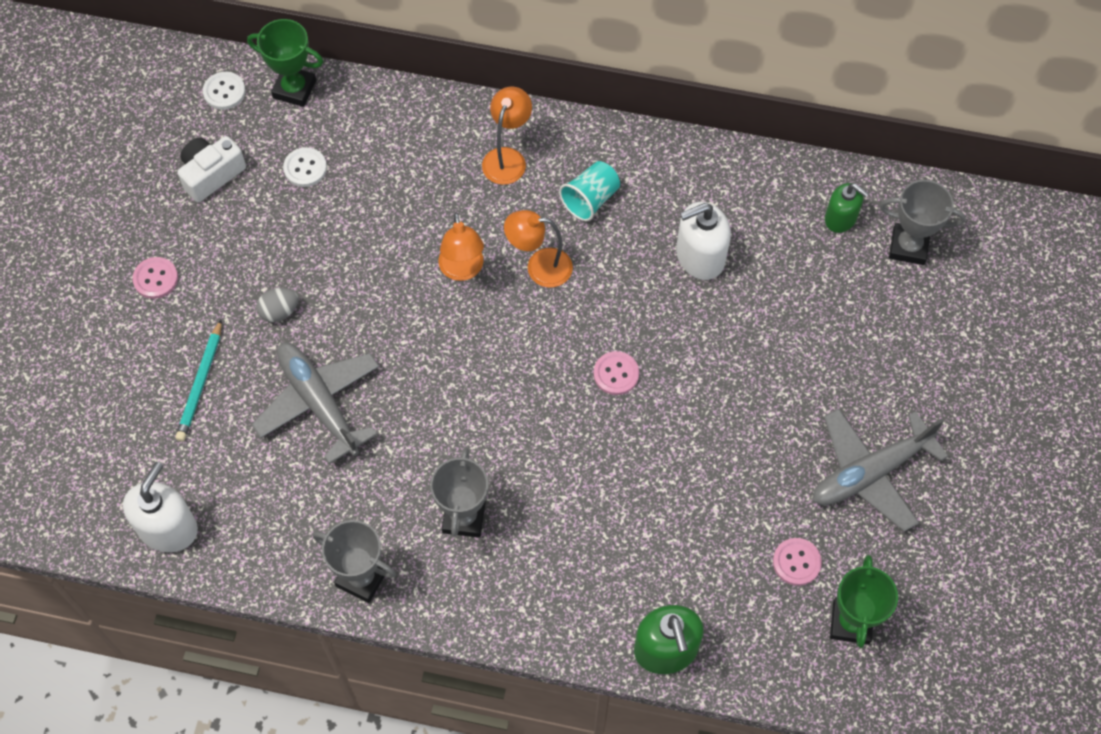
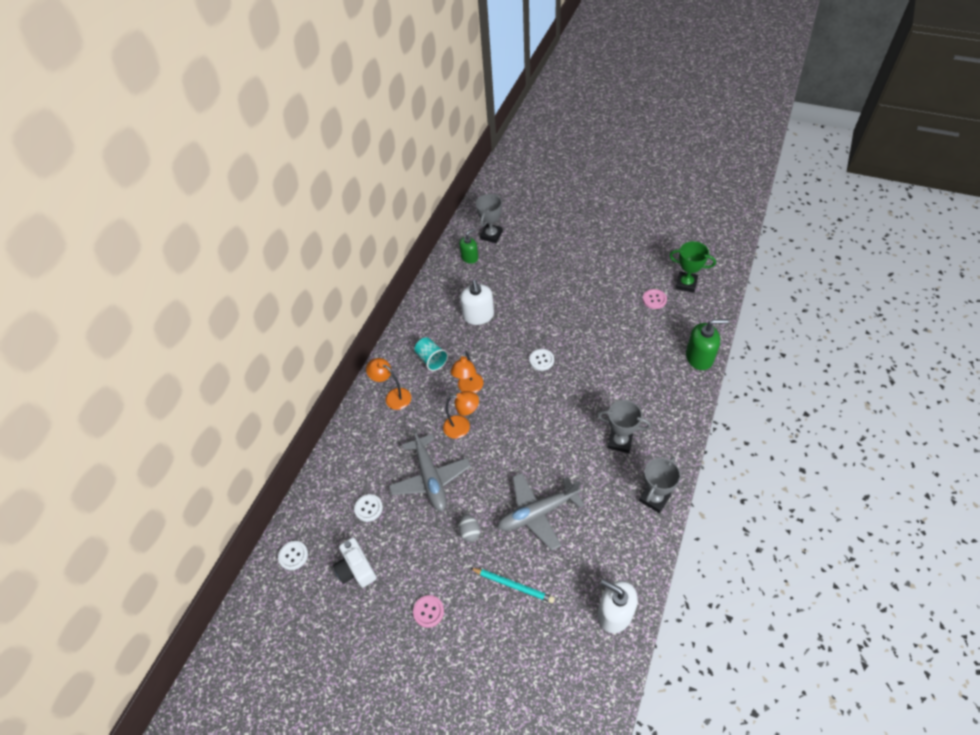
camera: 75 degrees left, 10 degrees down
green trophy [247,19,324,107] -> none
pink button [593,351,639,395] -> white button [529,349,554,371]
grey plane [813,408,948,532] -> grey plane moved to [389,428,471,512]

